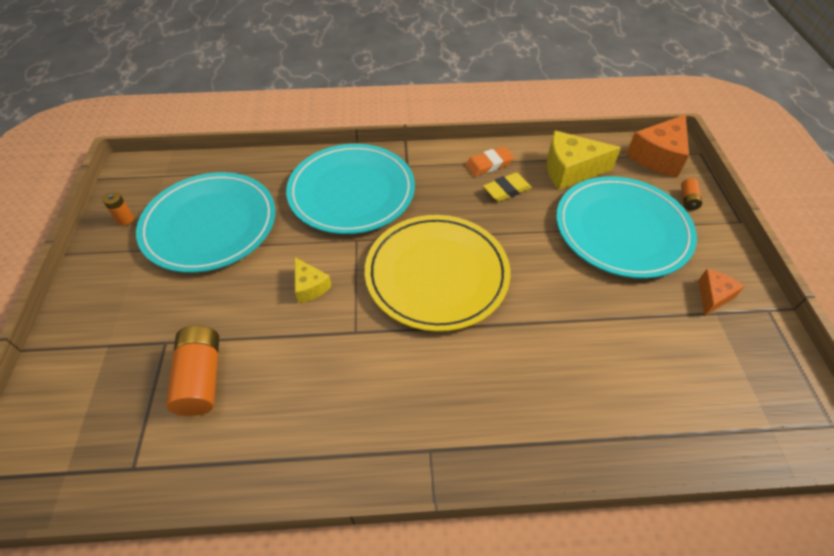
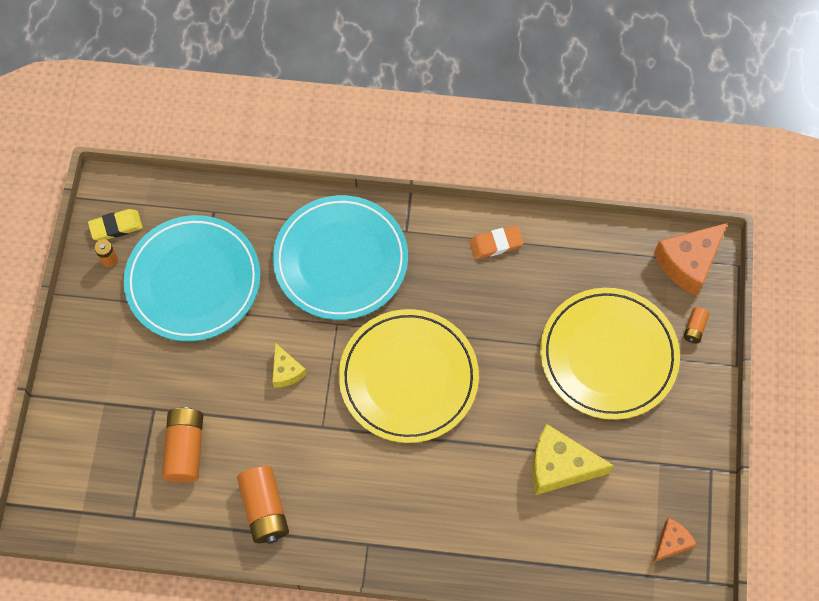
camera: 10 degrees right, 15 degrees up
yellow eraser [483,173,532,202] -> yellow eraser moved to [88,209,143,241]
yellow cheese [547,131,621,190] -> yellow cheese moved to [532,424,614,495]
turquoise plate [556,176,697,279] -> yellow plate [540,288,680,420]
orange cheese [698,269,745,316] -> orange cheese moved to [653,518,696,563]
none -> orange battery [237,466,289,544]

